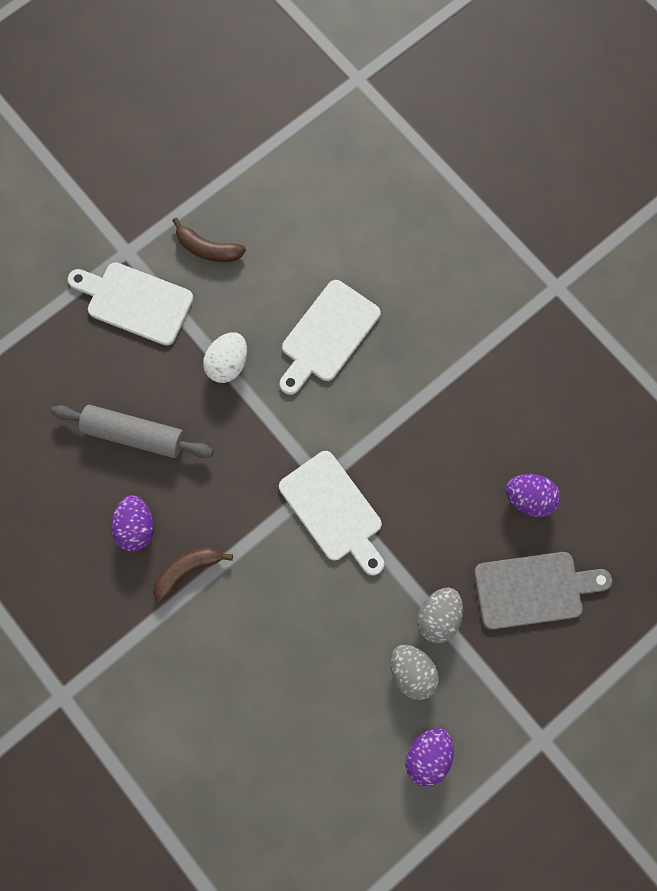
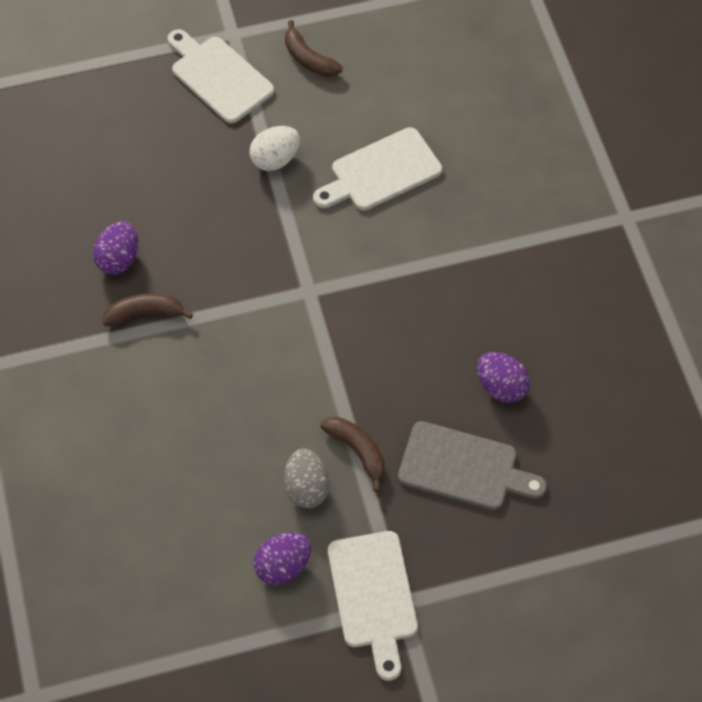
camera: 25 degrees right, 15 degrees down
grey rolling pin [51,405,213,458] -> none
white cutting board [279,451,384,575] -> white cutting board moved to [328,531,418,681]
grey egg [417,587,463,643] -> brown banana [320,417,385,492]

